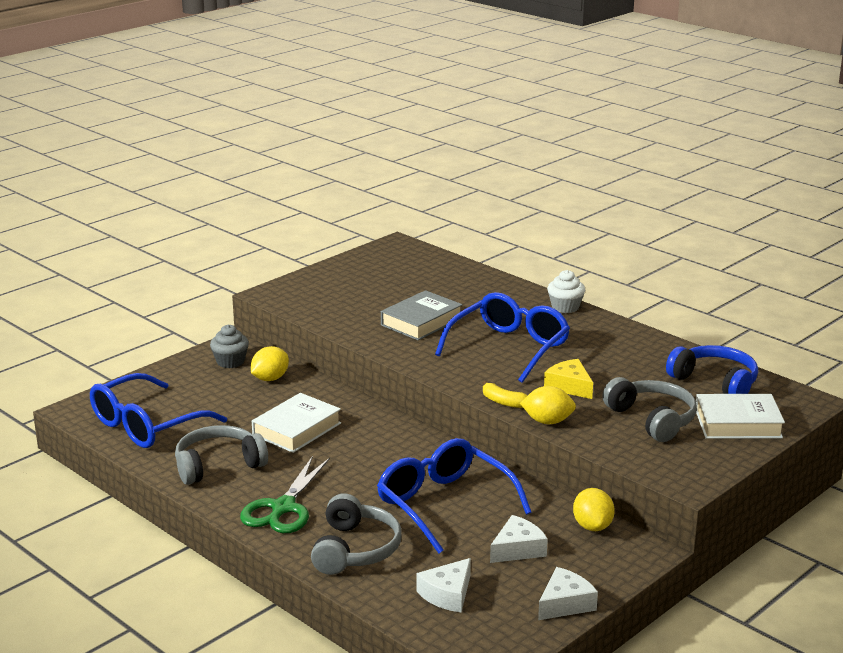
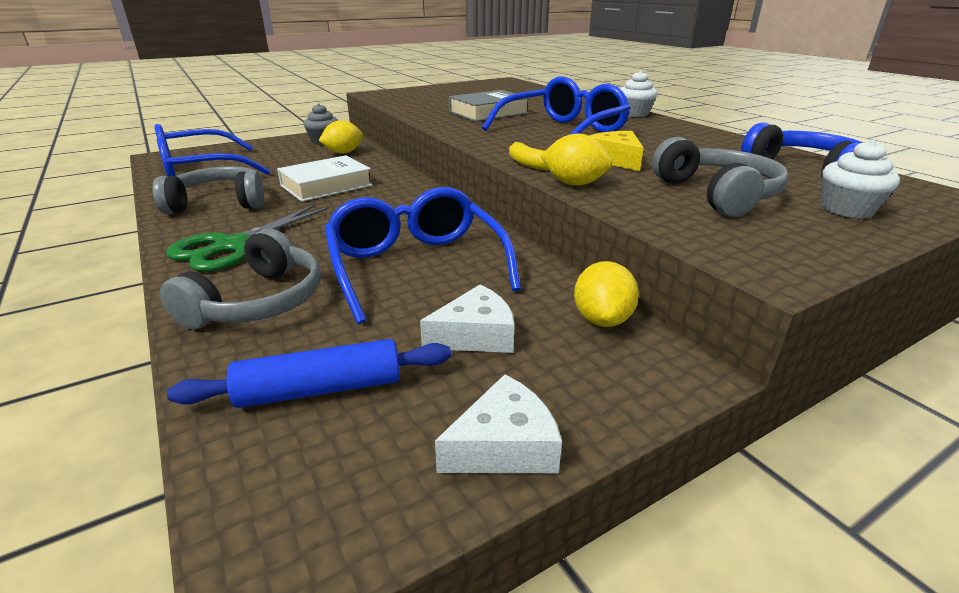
camera: 15 degrees right, 5 degrees up
white cheese [417,558,471,612] -> blue rolling pin [167,339,451,408]
white book [696,394,785,439] -> white cupcake [822,140,900,218]

